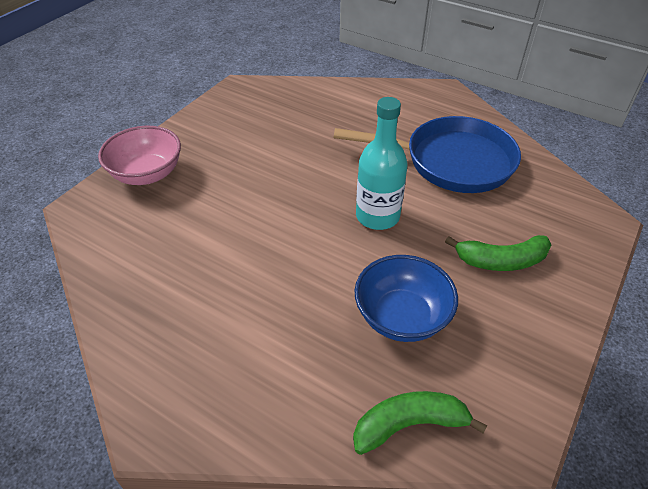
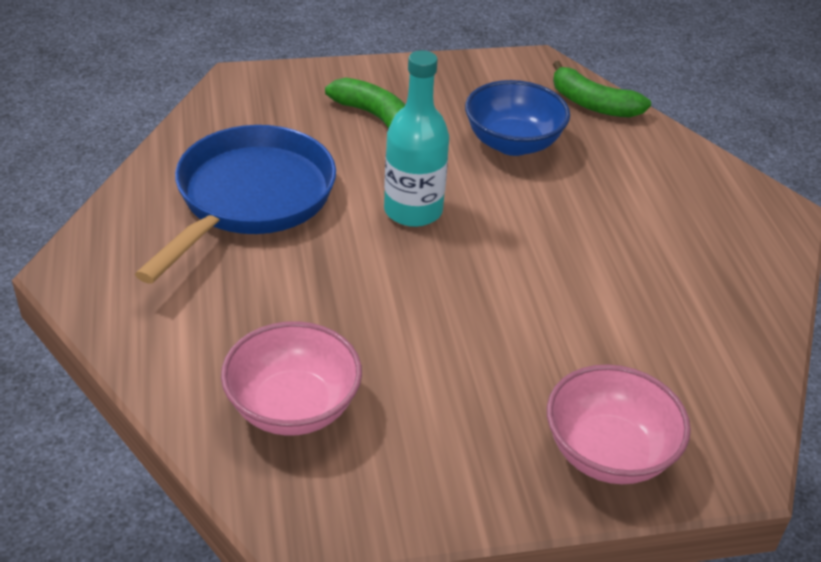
camera: 135 degrees left, 5 degrees down
blue pan [333,116,521,193] -> blue pan turned 60 degrees clockwise [135,125,336,284]
none -> pink bowl [221,321,362,436]

